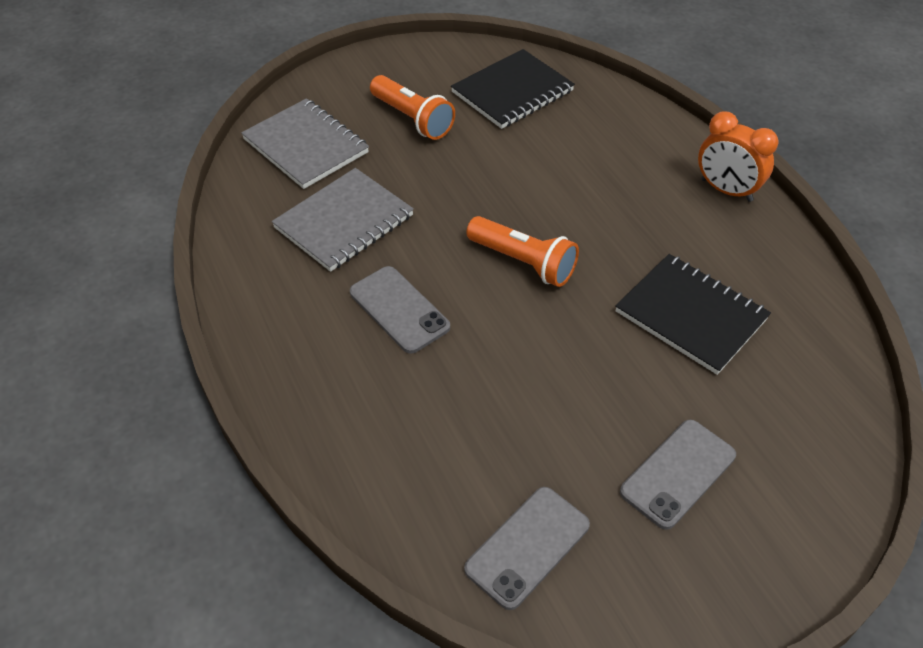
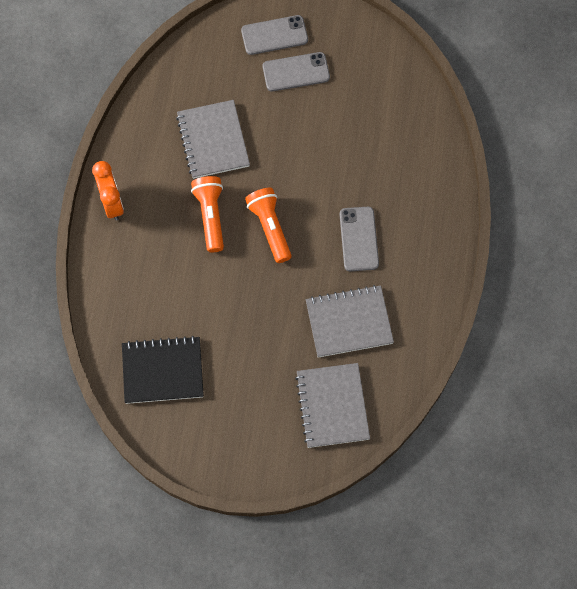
camera: 145 degrees left, 20 degrees up
orange flashlight [370,75,455,140] -> orange flashlight moved to [191,176,224,252]
grey phone [464,487,590,610] -> grey phone moved to [241,15,308,55]
black notebook [615,254,771,375] -> grey notebook [176,100,250,179]

